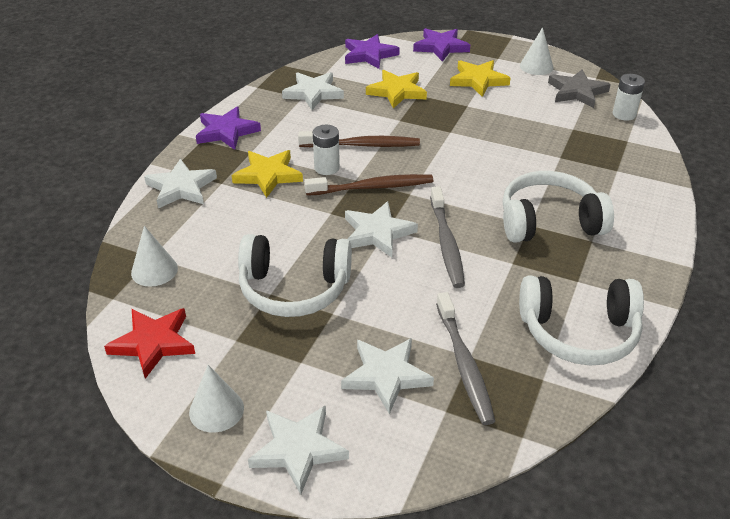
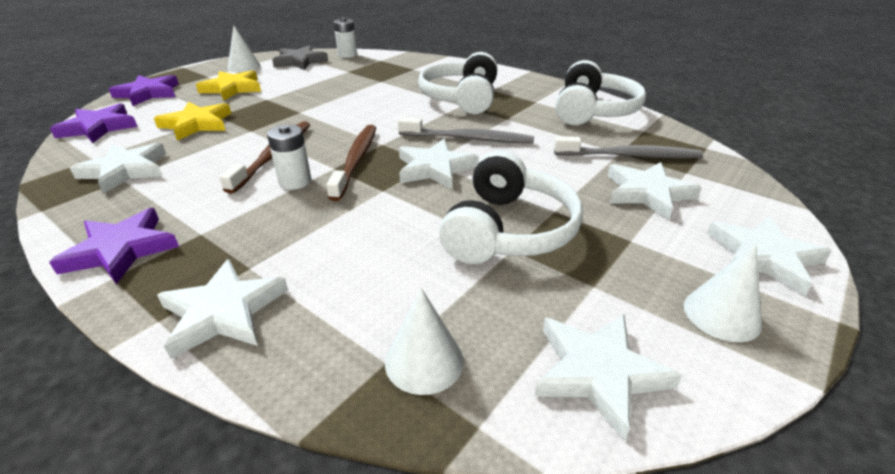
camera: 75 degrees left, 5 degrees down
red star [104,308,195,379] -> white star [534,314,683,441]
yellow star [232,150,303,198] -> none

